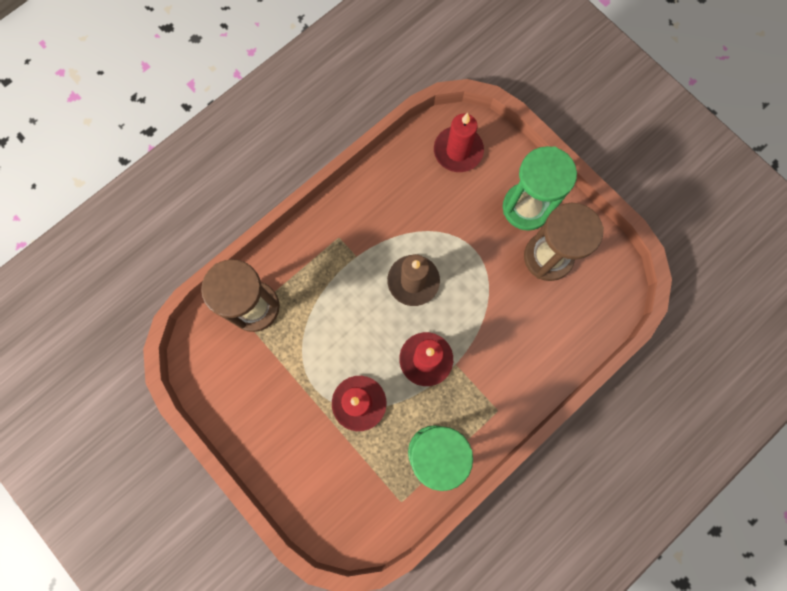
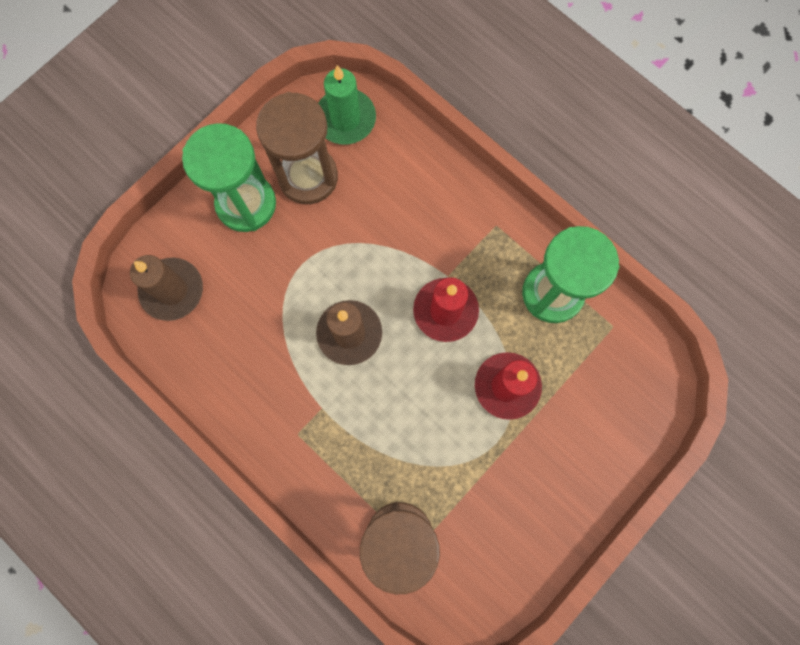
camera: 95 degrees left, 0 degrees up
red candle [434,113,484,172] -> brown candle [130,255,203,321]
none -> green candle [318,65,376,145]

